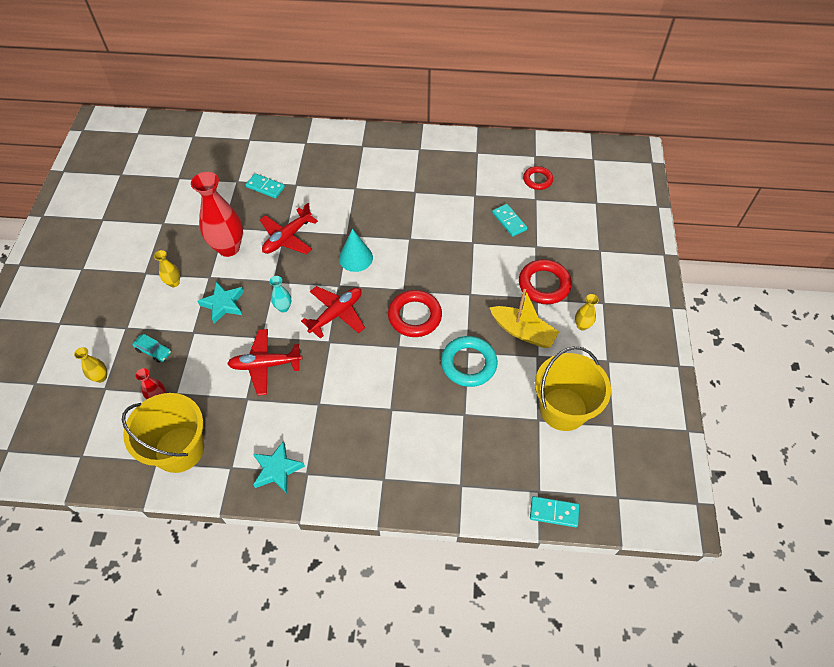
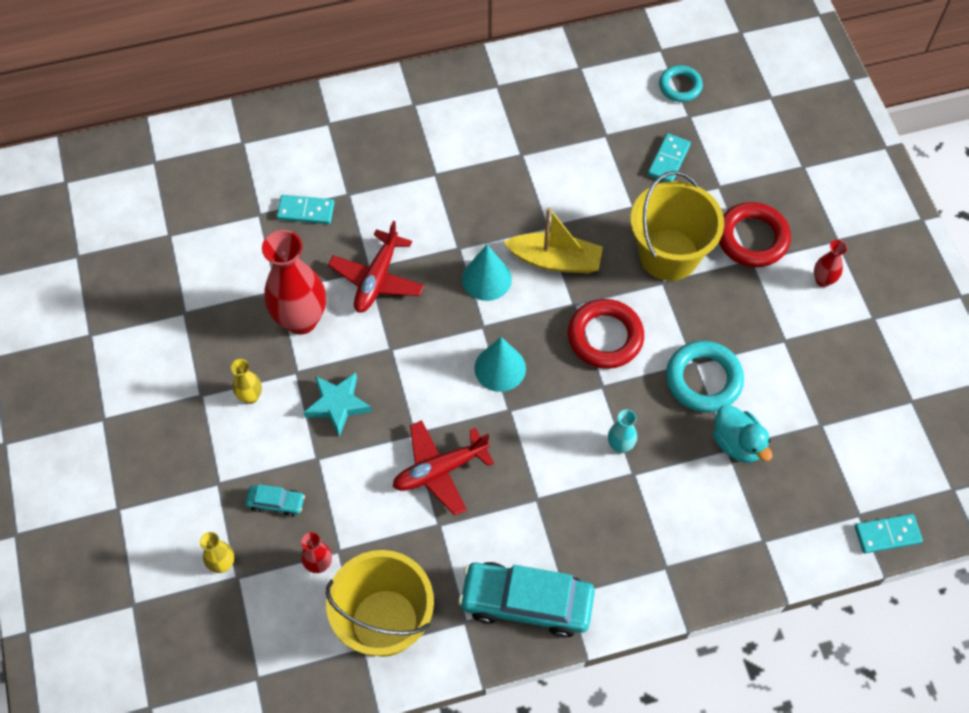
camera: 20 degrees left, 5 degrees up
turquoise star [253,441,305,493] -> turquoise car [458,562,595,638]
turquoise vase [269,276,291,312] -> turquoise vase moved to [608,410,637,453]
red plane [301,286,365,339] -> turquoise cone [475,337,526,392]
yellow boat [490,289,559,348] -> yellow boat moved to [504,207,603,273]
turquoise domino [492,204,527,237] -> turquoise domino turned 75 degrees clockwise [648,133,691,182]
red ring [523,166,553,190] -> turquoise ring [659,65,703,102]
yellow bucket [535,346,611,431] -> yellow bucket moved to [631,171,724,281]
yellow vase [575,294,599,330] -> red vase [814,240,847,287]
none -> turquoise duck [713,405,772,463]

